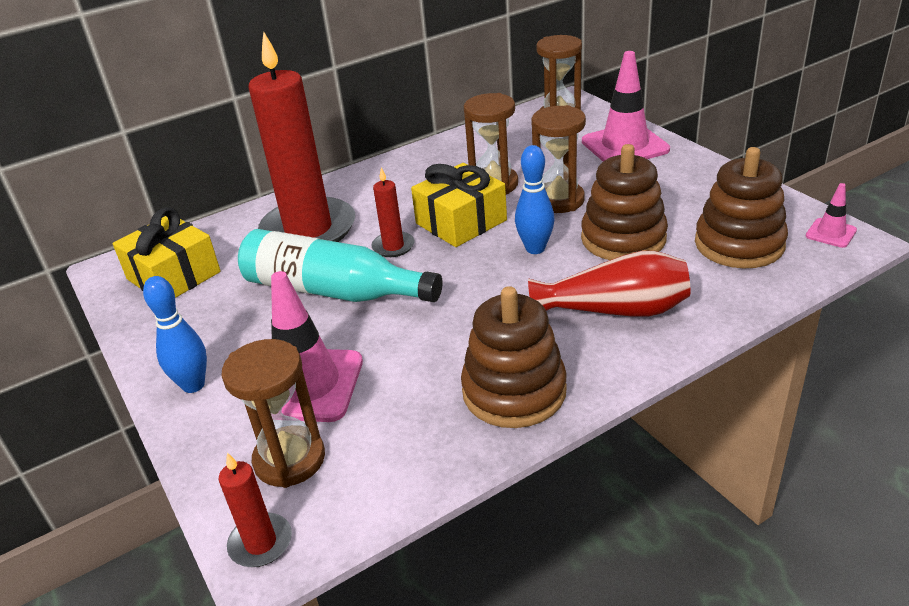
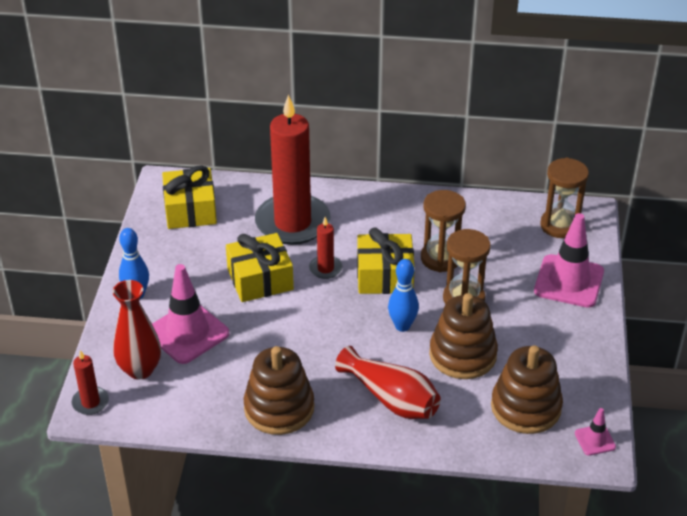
camera: 35 degrees right, 5 degrees up
brown hourglass [222,339,325,488] -> red vase [112,280,161,379]
turquoise bottle [238,229,443,302] -> yellow gift [226,233,294,302]

